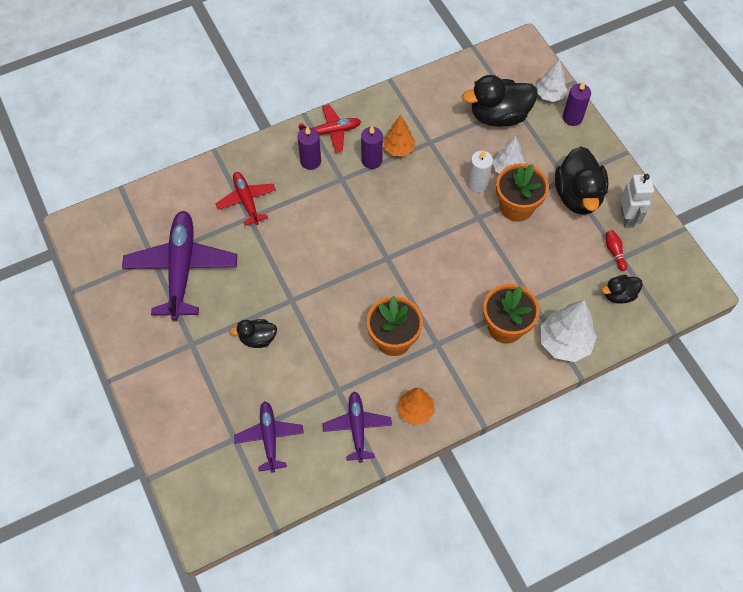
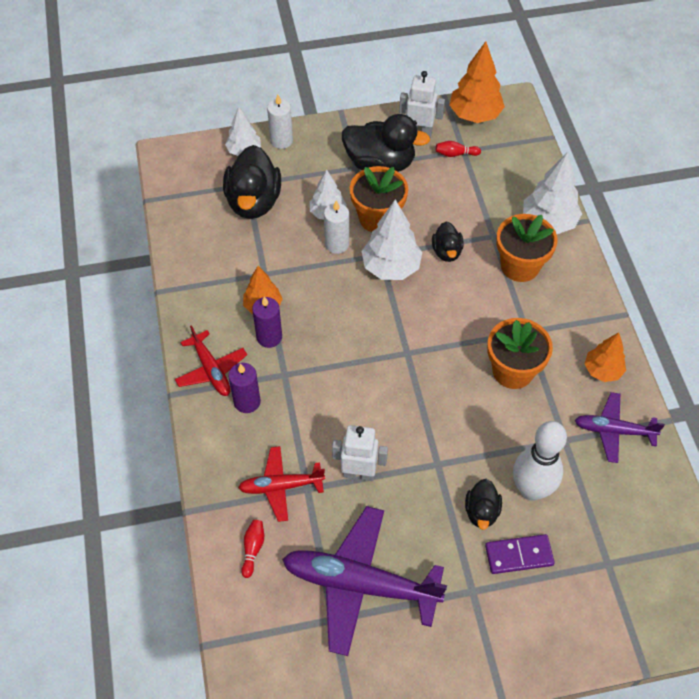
camera: 75 degrees left, 5 degrees down
purple plane [234,401,304,473] -> none
red plane [299,104,361,153] -> red plane turned 150 degrees clockwise [175,325,247,396]
purple candle [563,82,591,126] -> white candle [267,95,293,149]
black duck [602,275,643,303] -> black duck moved to [432,222,464,262]
none -> red bowling pin [241,520,264,578]
none -> white robot [332,425,388,481]
none -> white tree [362,200,422,280]
none -> orange tree [449,41,505,123]
none -> purple domino [485,534,555,574]
none -> white bowling pin [513,421,567,501]

